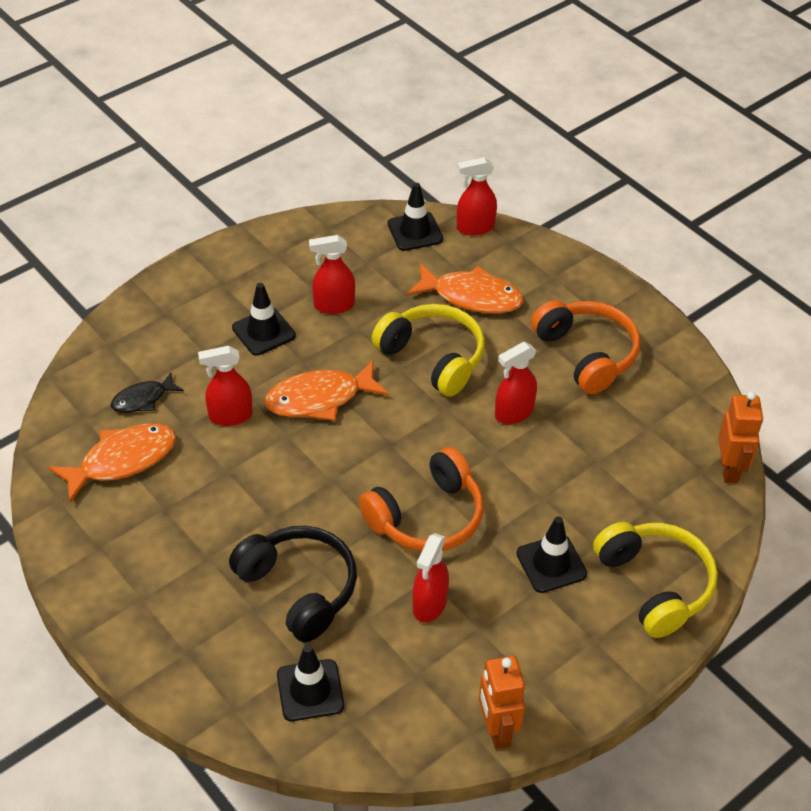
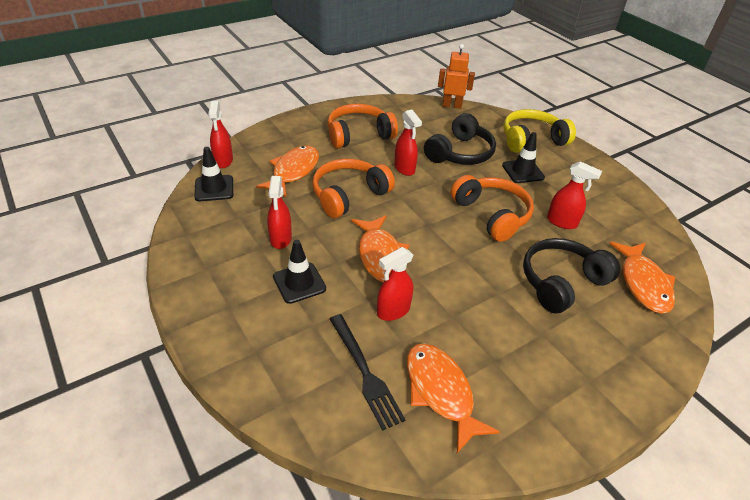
camera: 85 degrees left, 5 degrees down
black fish [111,372,184,413] -> black fork [330,314,406,431]
red spray bottle [198,346,253,426] -> red spray bottle turned 60 degrees clockwise [377,247,414,321]
black traffic cone [277,645,344,721] -> orange fish [609,242,675,314]
yellow headphones [372,304,485,397] -> orange headphones [312,159,395,218]
orange robot [479,656,525,749] -> none
none -> black headphones [424,113,496,165]

